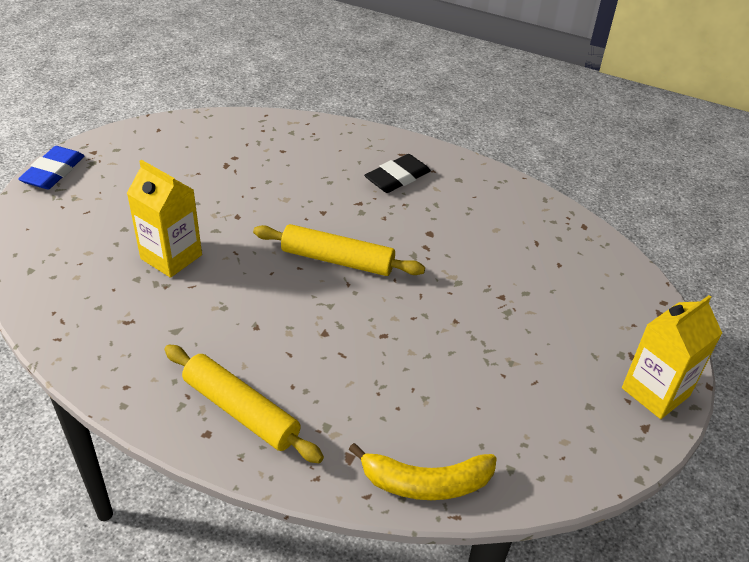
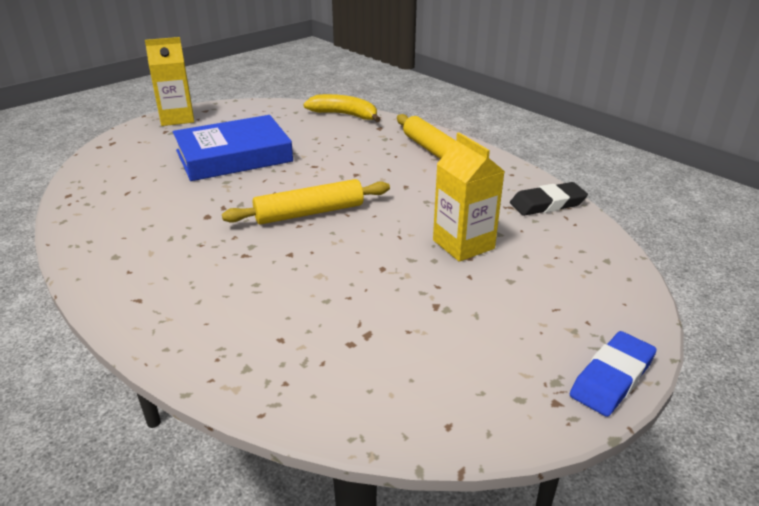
camera: 155 degrees left, 10 degrees down
yellow rolling pin [253,224,425,276] -> yellow rolling pin turned 60 degrees counterclockwise [222,179,390,225]
black eraser [364,154,431,193] -> black eraser moved to [510,182,588,216]
none -> blue book [173,115,293,181]

